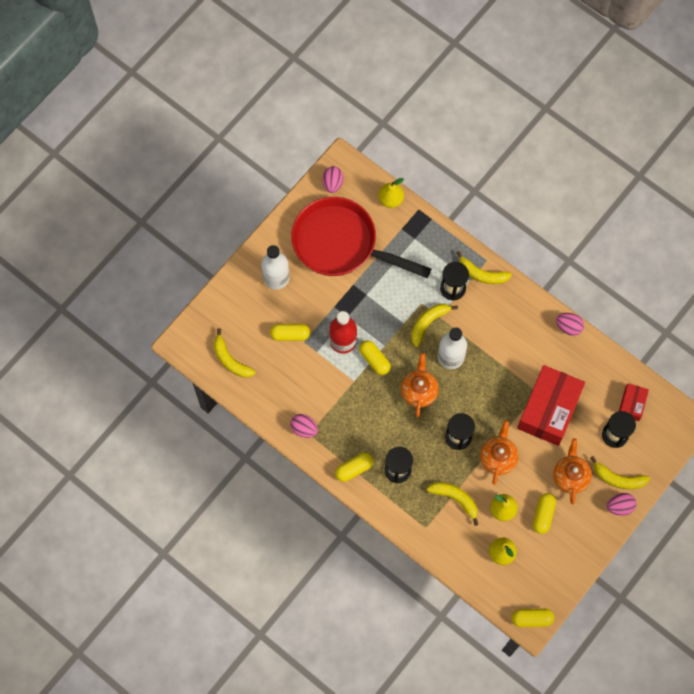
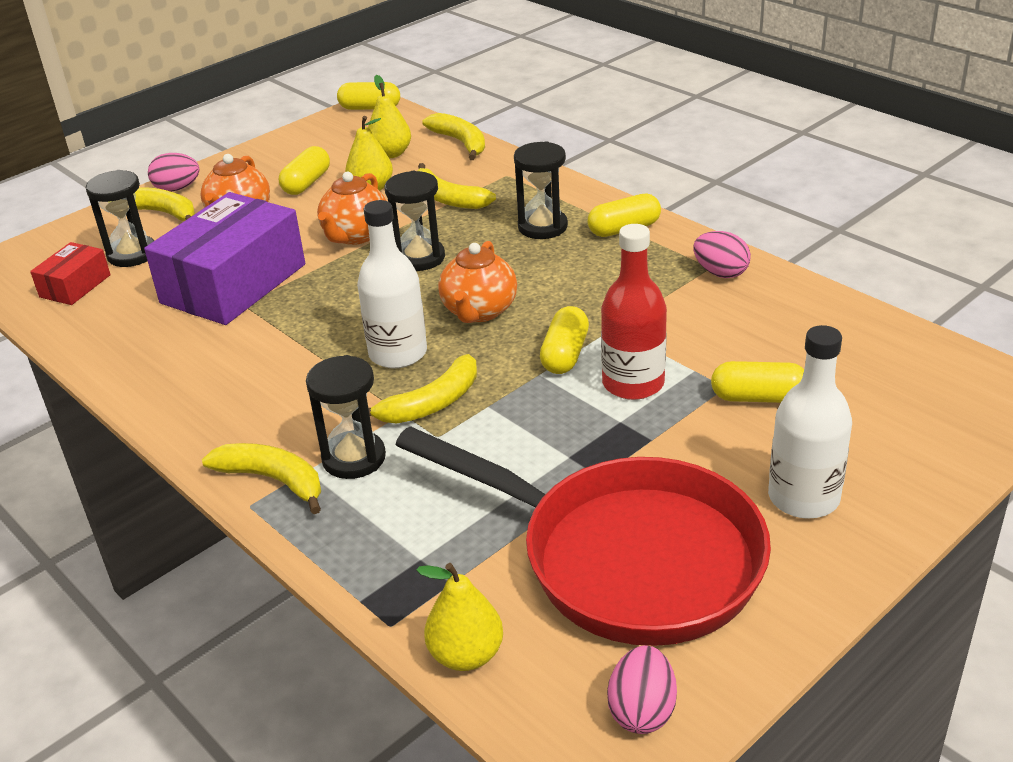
camera: 170 degrees left, 35 degrees down
yellow banana [214,328,256,378] -> yellow banana moved to [422,113,485,160]
yellow capsule [359,340,391,375] -> yellow capsule turned 45 degrees clockwise [540,306,589,374]
red box [517,365,585,446] -> purple box [144,192,305,325]
pink egg [556,313,584,336] -> none

